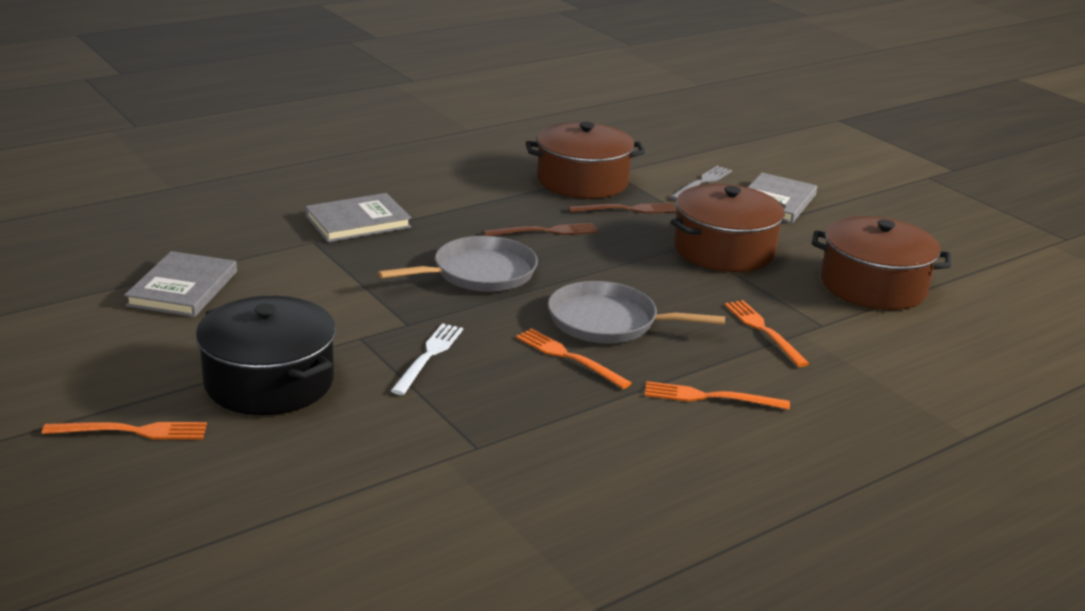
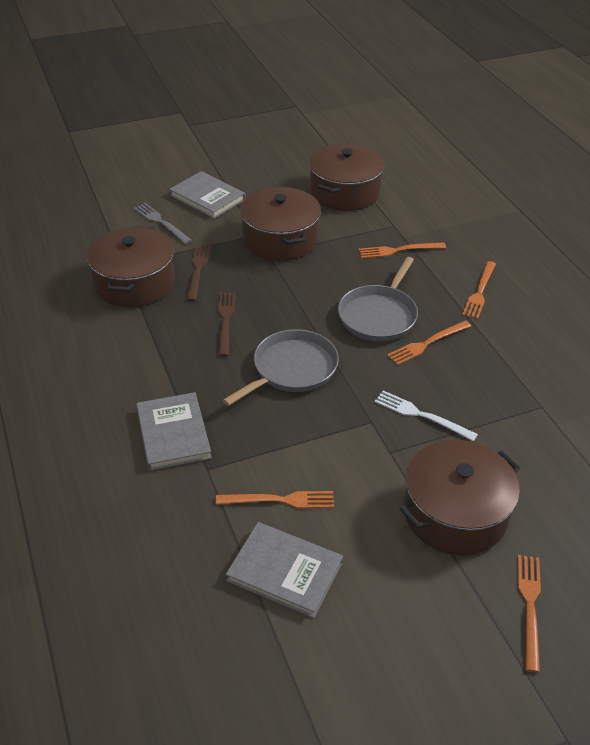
camera: 75 degrees left, 15 degrees up
black pot [196,296,336,415] -> brown pot [399,440,520,555]
grey pan [378,236,538,292] -> grey pan turned 60 degrees clockwise [223,329,339,406]
none -> orange fork [216,491,334,509]

